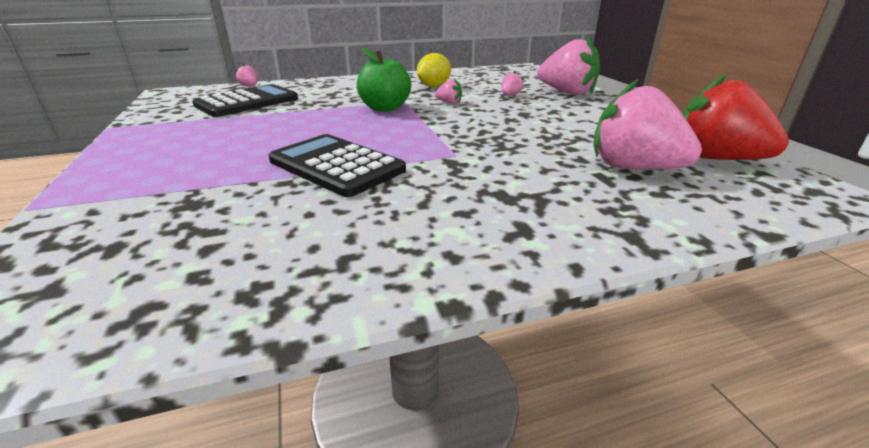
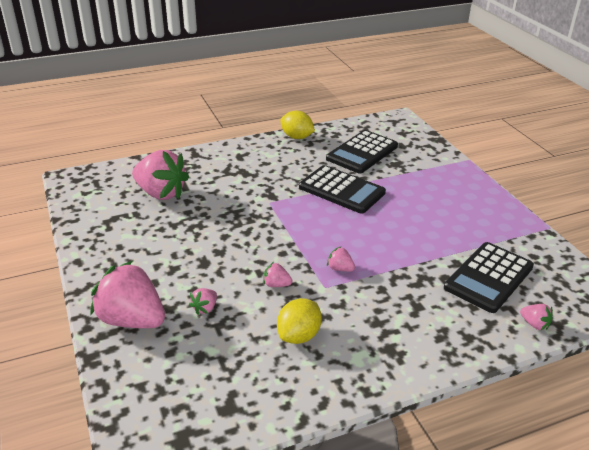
camera: 175 degrees right, 5 degrees up
green apple [357,48,411,112] -> pink strawberry [327,246,355,272]
red strawberry [683,73,789,160] -> none
none -> yellow lemon [280,111,315,139]
none -> black calculator [326,130,398,174]

